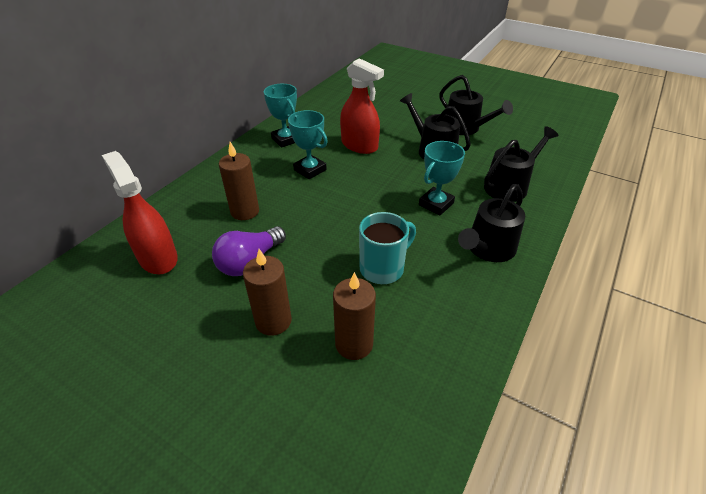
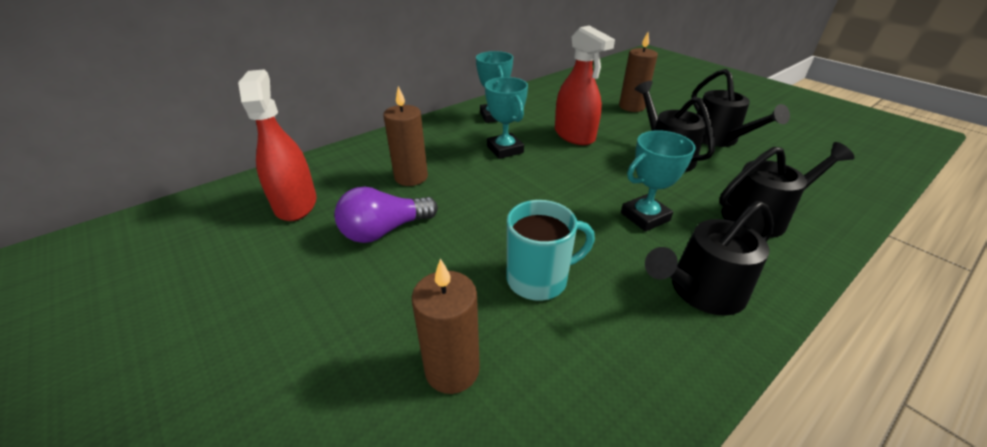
camera: 20 degrees right, 5 degrees down
brown candle [243,249,292,336] -> brown candle moved to [619,32,658,112]

